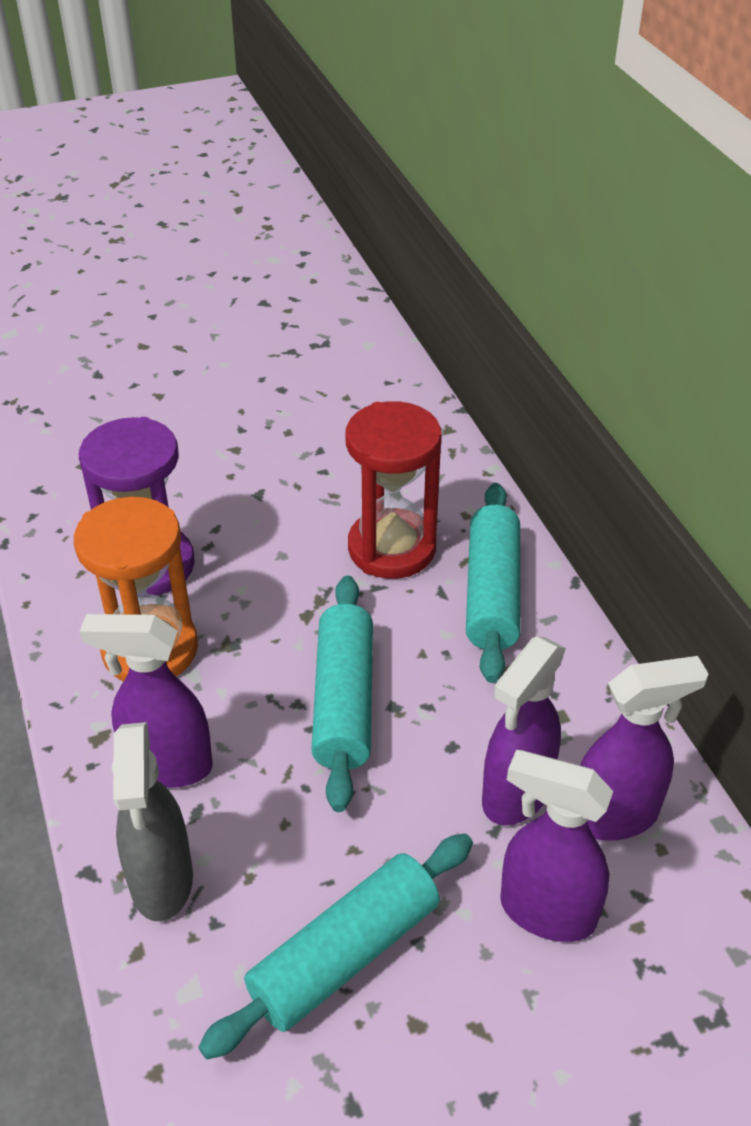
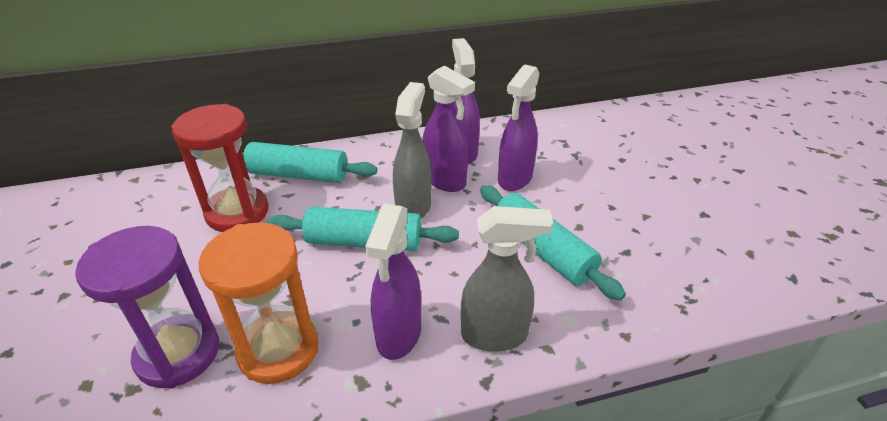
camera: 85 degrees left, 5 degrees down
none -> grey spray bottle [393,82,432,219]

